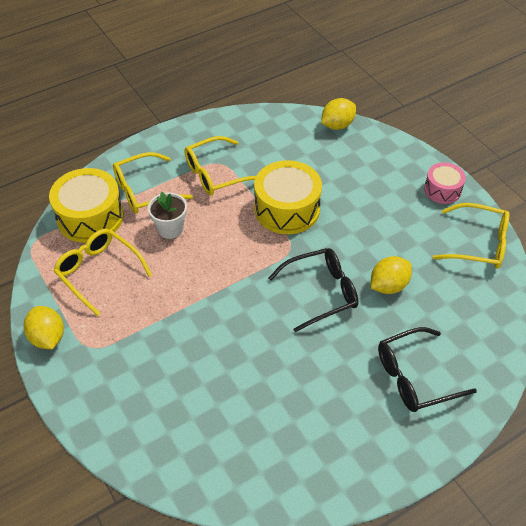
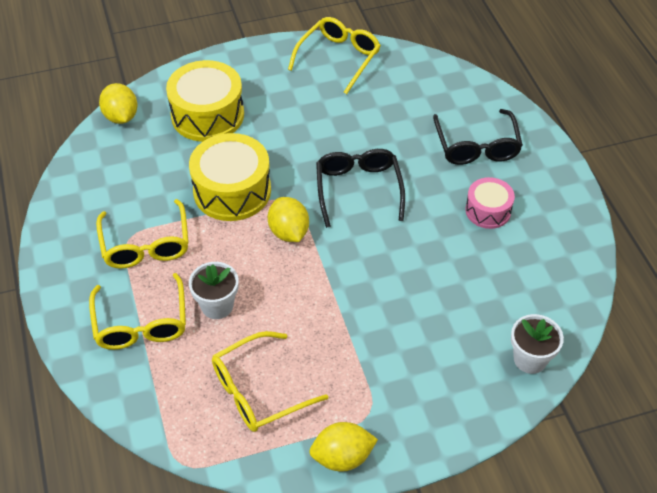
camera: 75 degrees left, 0 degrees up
yellow drum [49,168,124,243] -> yellow drum moved to [166,60,244,142]
yellow lemon [371,256,412,294] -> yellow lemon moved to [268,197,309,242]
pink drum [424,162,466,204] -> pink drum moved to [465,177,515,229]
none -> white flower pot [511,314,564,374]

